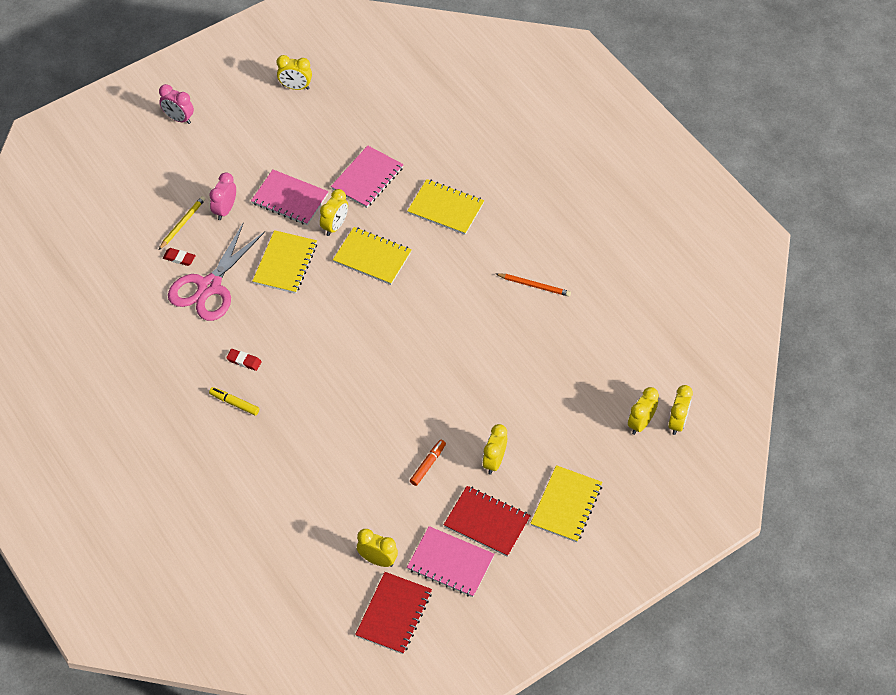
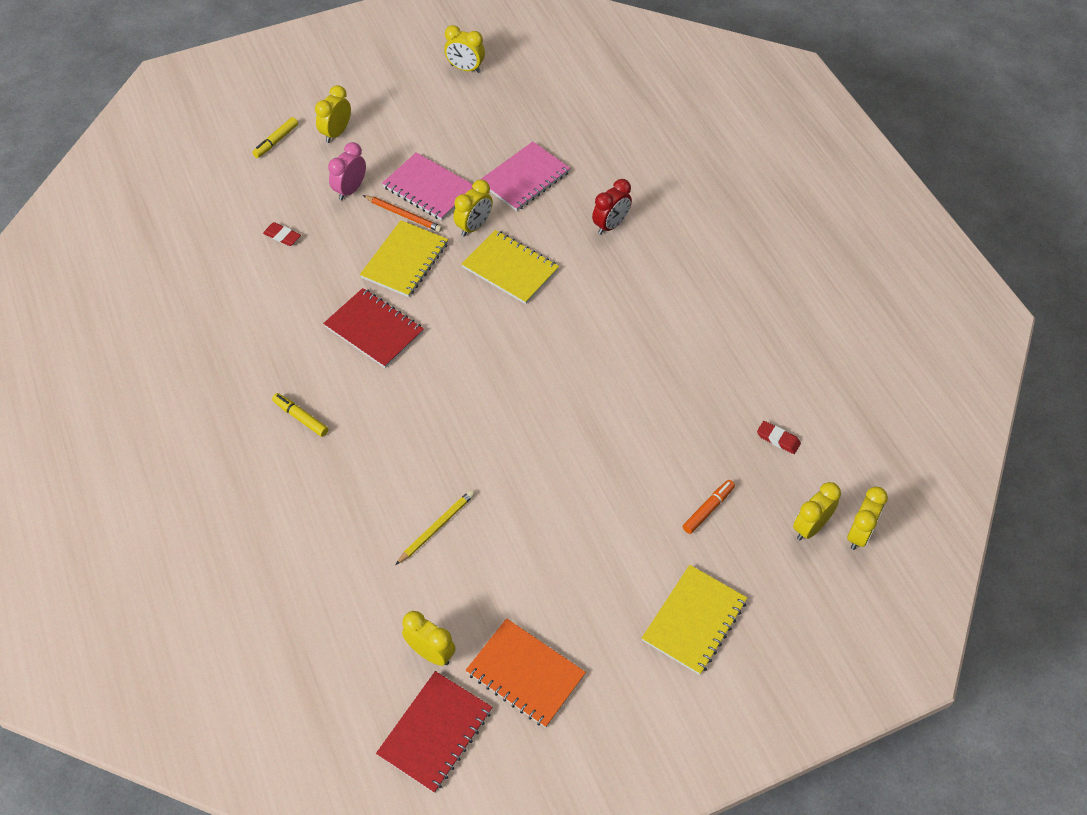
camera: 10 degrees right, 0 degrees up
pink clock [159,84,194,124] -> none
yellow pencil [159,196,206,250] -> yellow pencil moved to [395,490,474,565]
pink scissors [168,222,265,321] -> none
red eraser [226,349,262,371] -> red eraser moved to [757,421,801,454]
yellow notebook [407,179,484,235] -> red clock [592,179,632,235]
pink notebook [407,526,495,597] -> orange notebook [466,618,586,728]
orange marker [410,440,446,486] -> orange marker moved to [683,480,735,534]
red notebook [444,486,531,557] -> red notebook moved to [323,288,424,368]
yellow clock [482,424,507,474] -> yellow clock moved to [315,85,351,143]
orange pencil [496,273,571,297] -> orange pencil moved to [363,195,442,232]
none -> yellow marker [252,117,298,158]

